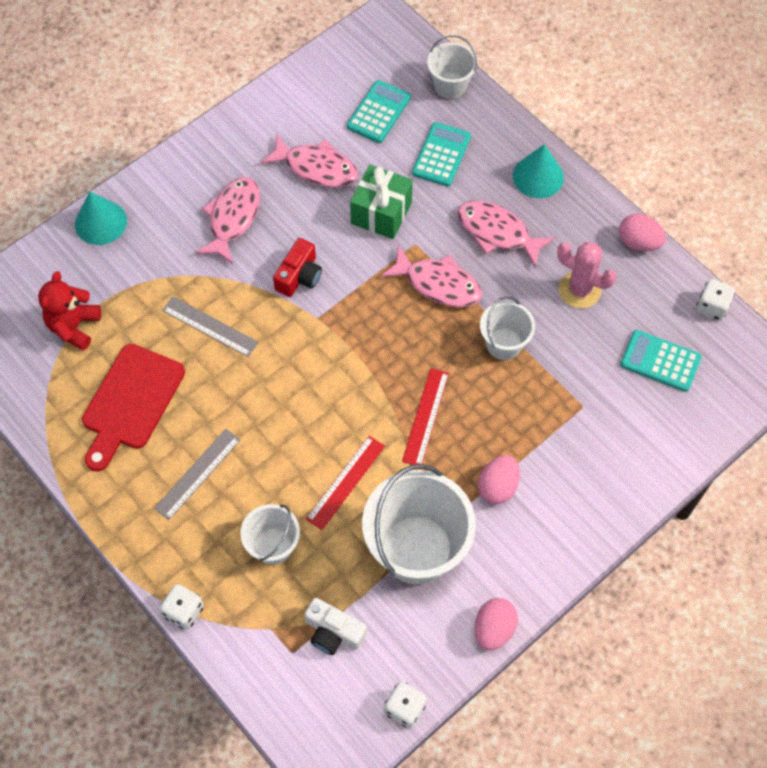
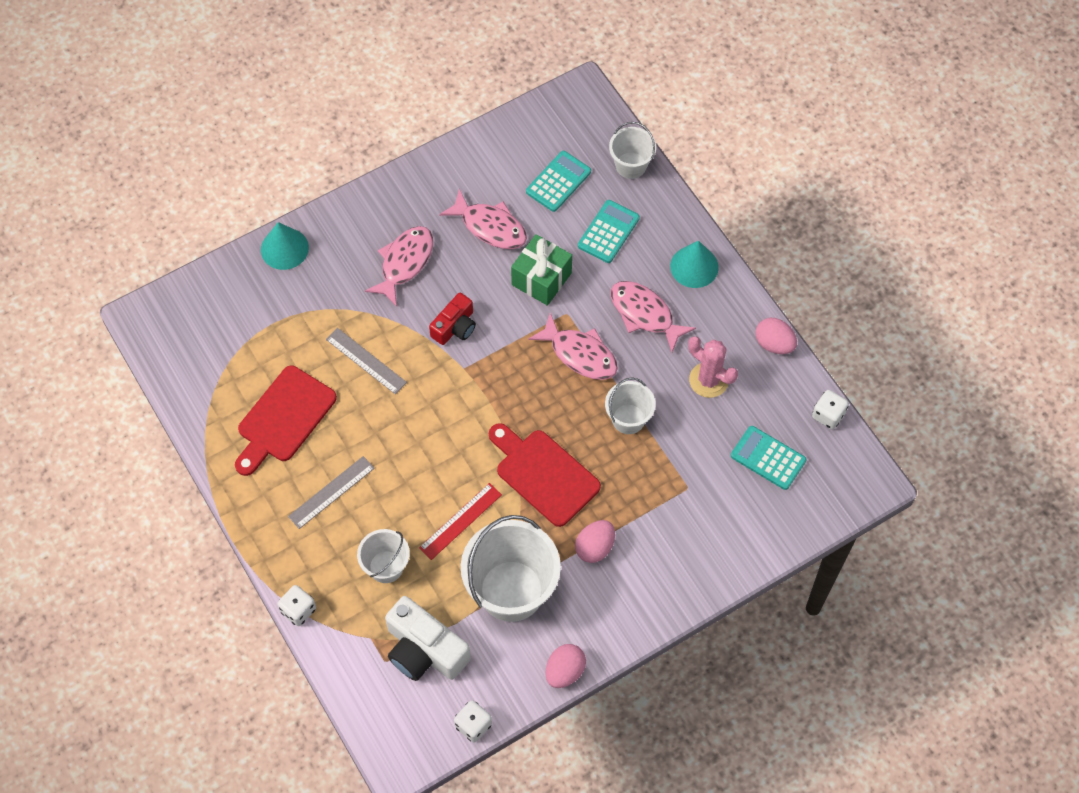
camera: 10 degrees right, 0 degrees up
red teddy bear [38,271,101,350] -> none
white camera [304,598,367,655] -> white camera [385,596,471,681], size x1.62
red ruler [402,368,449,465] -> red cutting board [489,423,601,527]

